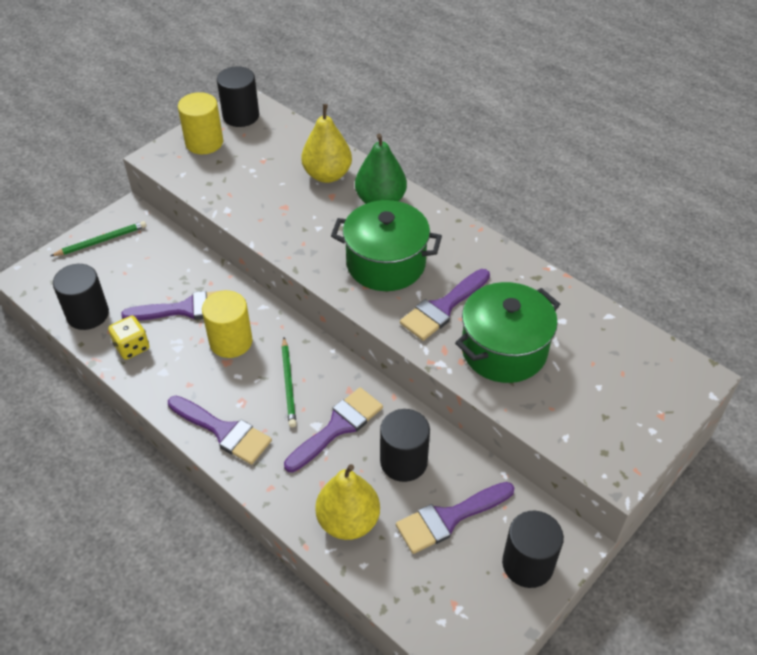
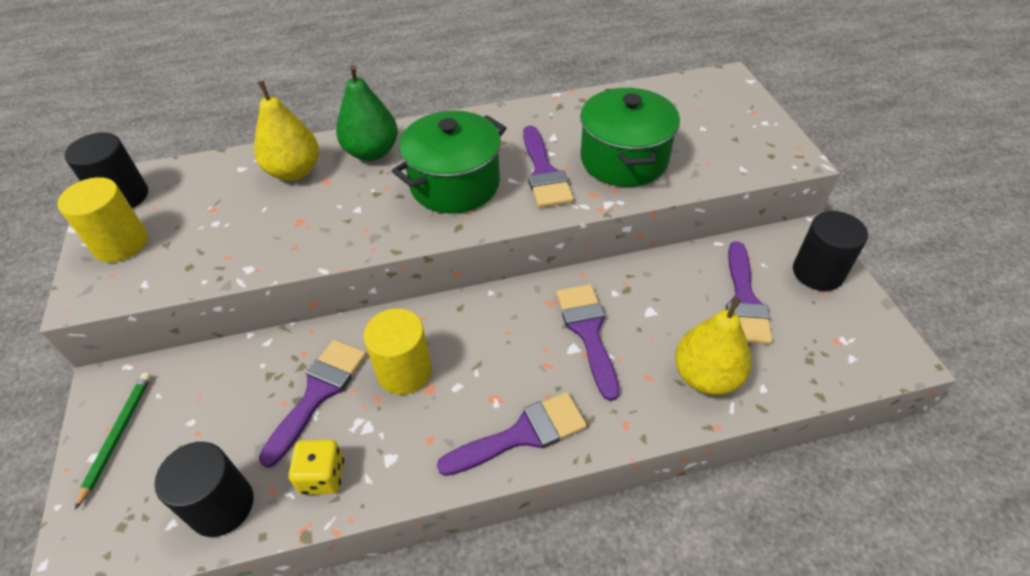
camera: 55 degrees left, 0 degrees up
green pencil [281,337,296,427] -> none
black cylinder [380,409,430,482] -> none

